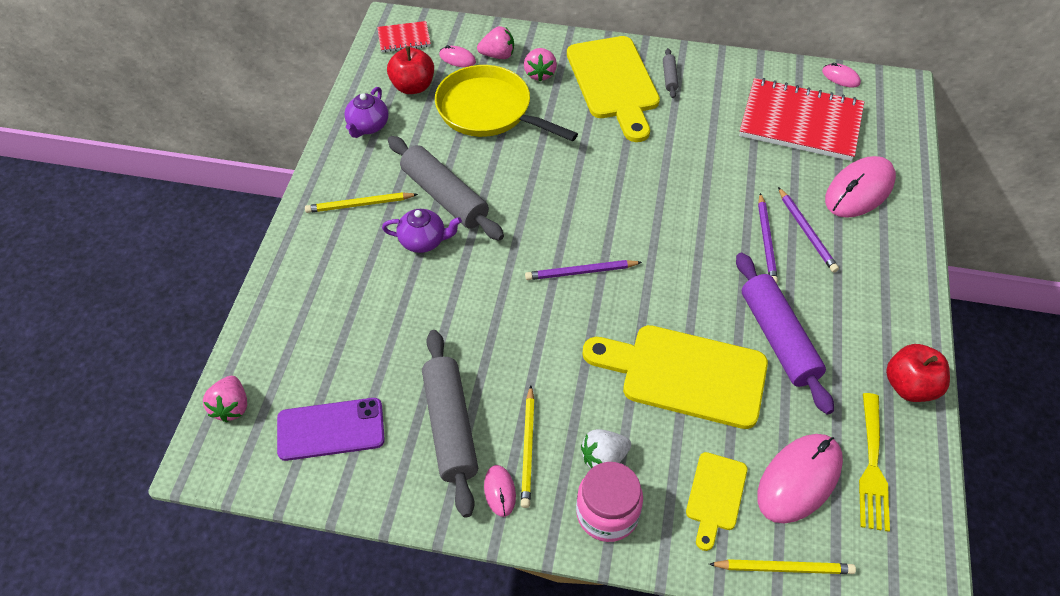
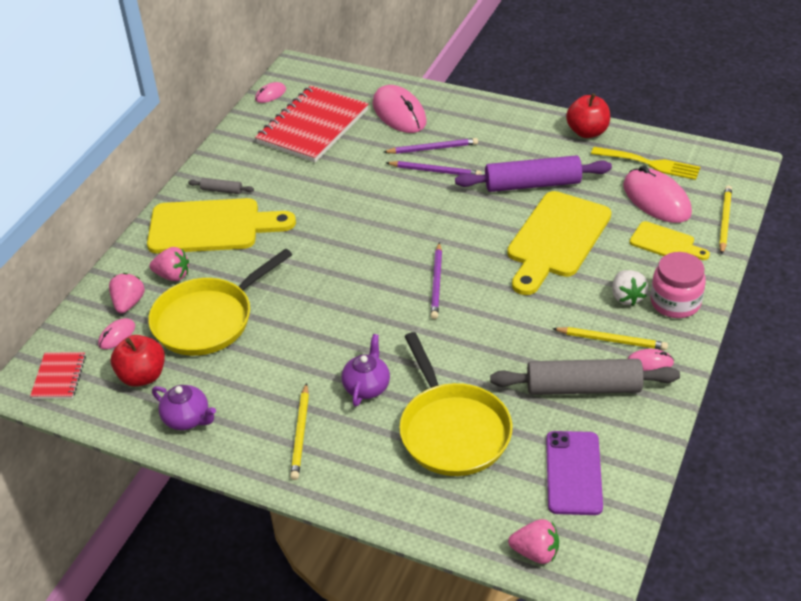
camera: 75 degrees left, 10 degrees down
grey rolling pin [388,136,504,241] -> none
none -> yellow pan [399,332,512,476]

